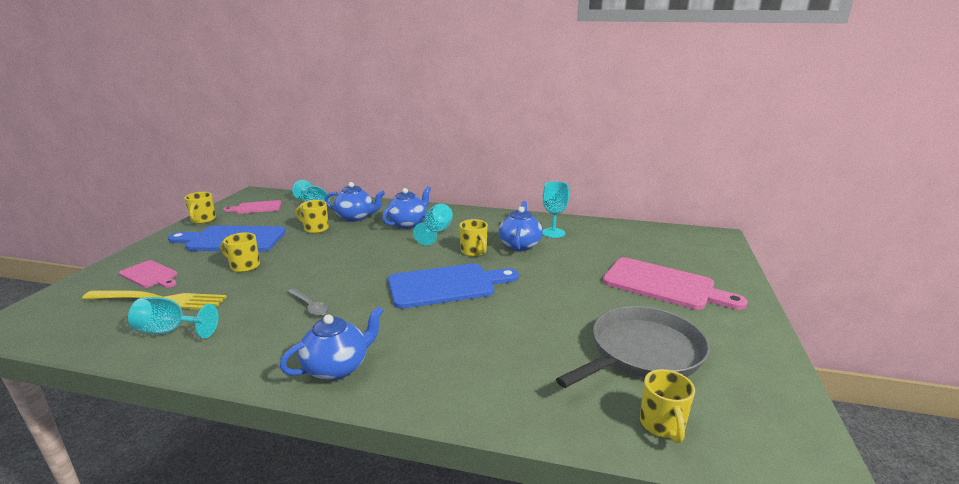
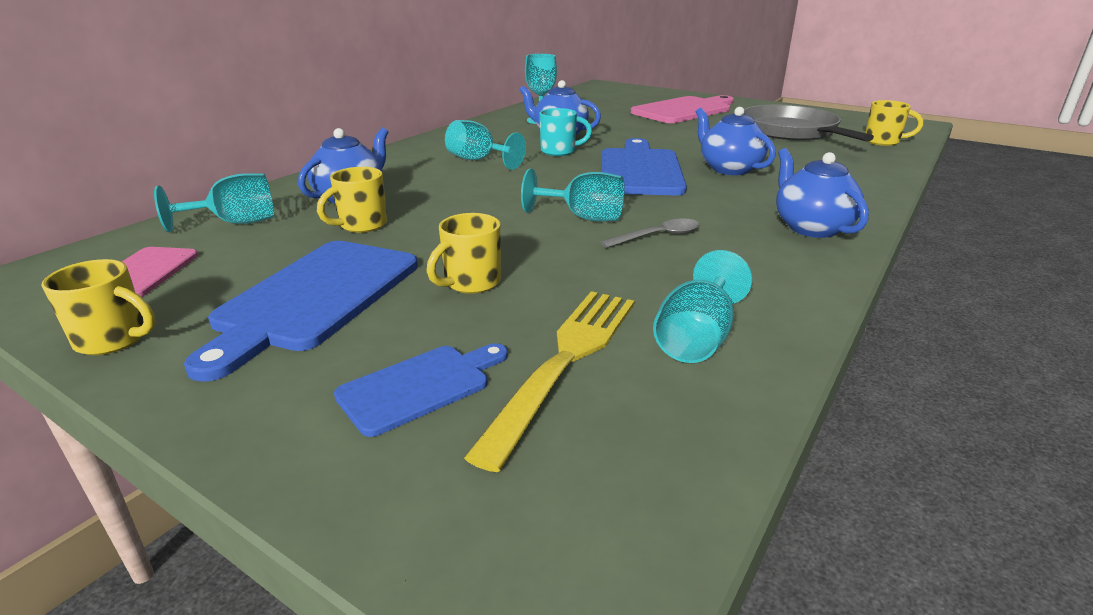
camera: 70 degrees left, 5 degrees up
pink cutting board [119,260,178,288] -> blue cutting board [334,343,508,437]
blue teapot [382,186,431,229] -> blue teapot moved to [696,107,776,175]
yellow mug [459,219,488,257] -> turquoise mug [539,108,592,156]
none -> turquoise goblet [521,169,625,221]

